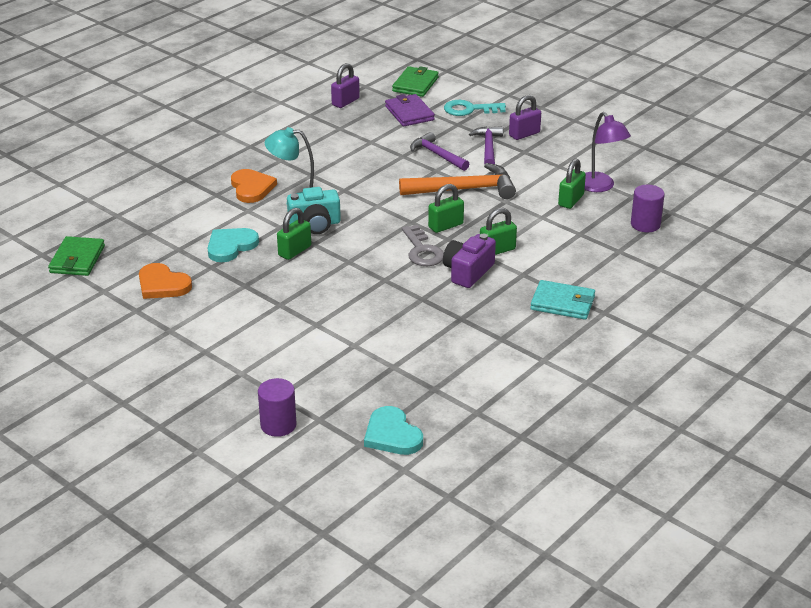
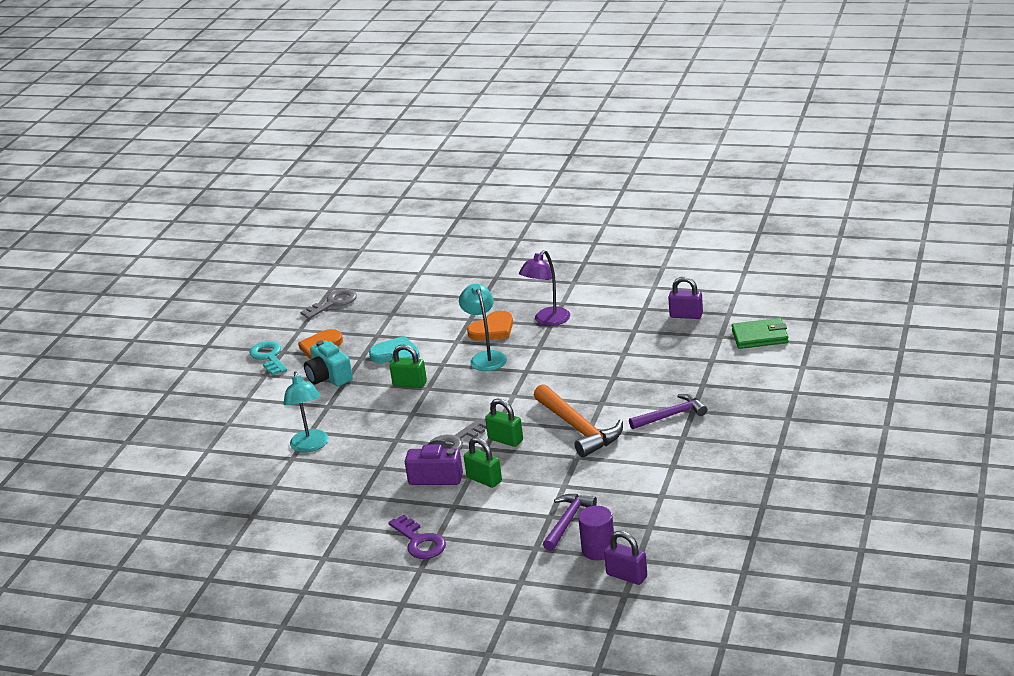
camera: 70 degrees right, 5 degrees down
green wallet [48,236,105,276] -> grey key [300,289,357,319]
purple cylinder [258,378,296,437] -> none
turquoise camera [287,187,341,234] -> turquoise camera moved to [304,340,353,386]
turquoise heart [364,406,423,455] -> none
purple wallet [385,94,435,126] -> none
purple hammer [410,132,469,171] -> purple hammer moved to [543,494,597,551]
turquoise key [444,100,506,116] -> turquoise key moved to [250,341,287,375]
purple padlock [509,95,541,140] -> purple padlock moved to [604,531,647,585]
turquoise wallet [530,280,595,320] -> purple key [388,515,446,559]
green padlock [558,158,586,209] -> none
purple lamp [584,112,631,192] -> purple lamp moved to [519,250,570,326]
none -> turquoise lamp [283,371,328,453]

